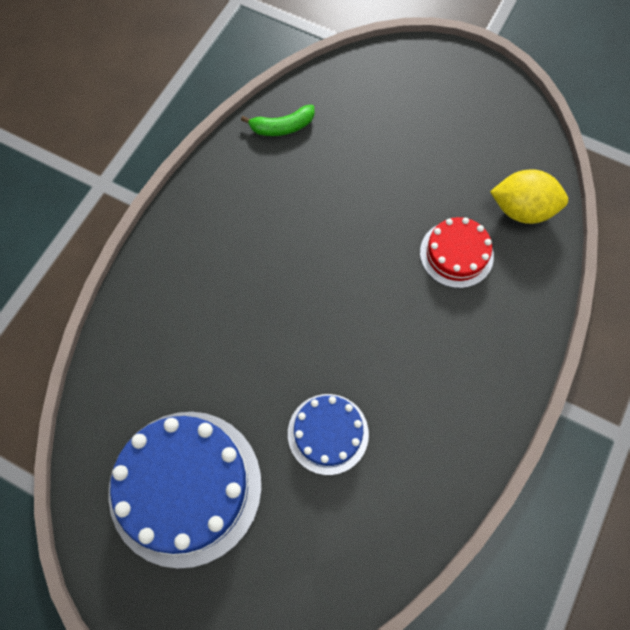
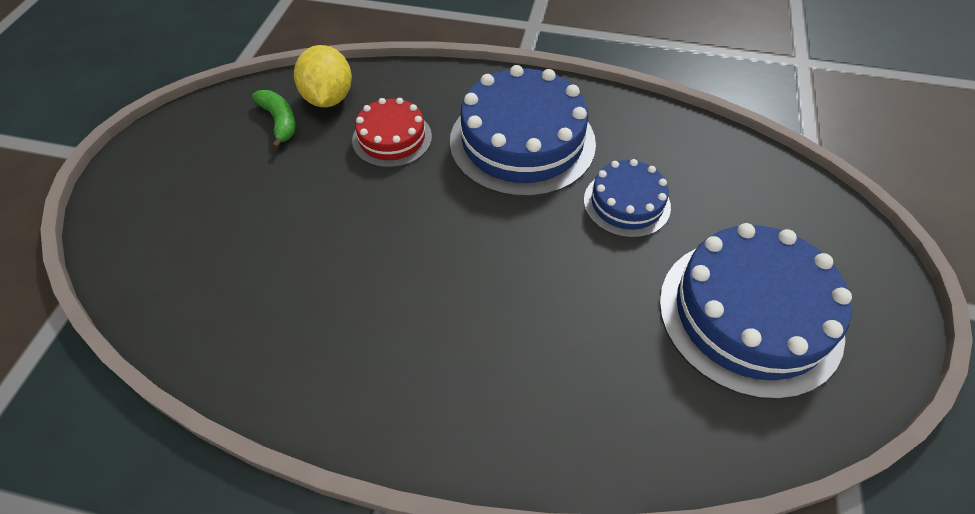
camera: 105 degrees left, 15 degrees down
green banana [241,105,314,136] -> green banana moved to [252,90,296,149]
none -> blue cake [450,65,596,197]

